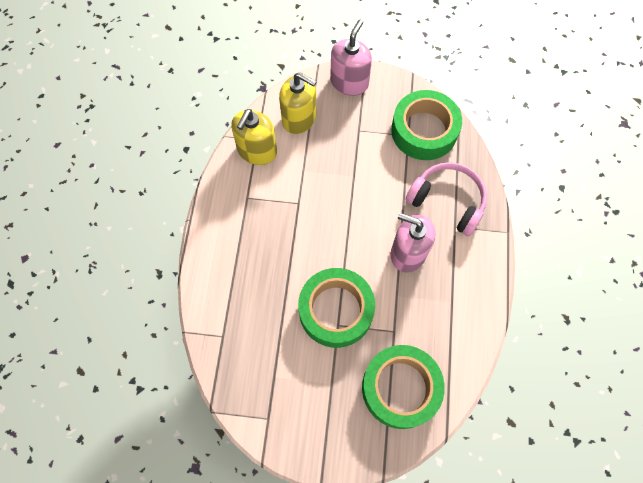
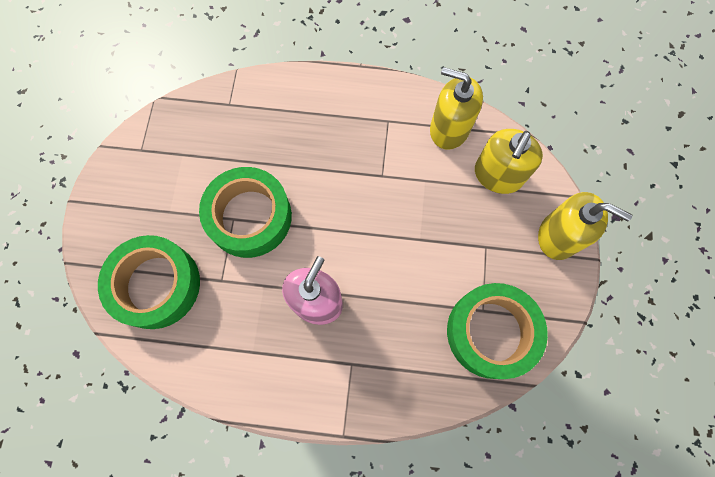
camera: 90 degrees right, 5 degrees up
pink soap dispenser [330,19,372,96] -> yellow soap dispenser [538,192,633,260]
pink headphones [405,162,487,236] -> none

